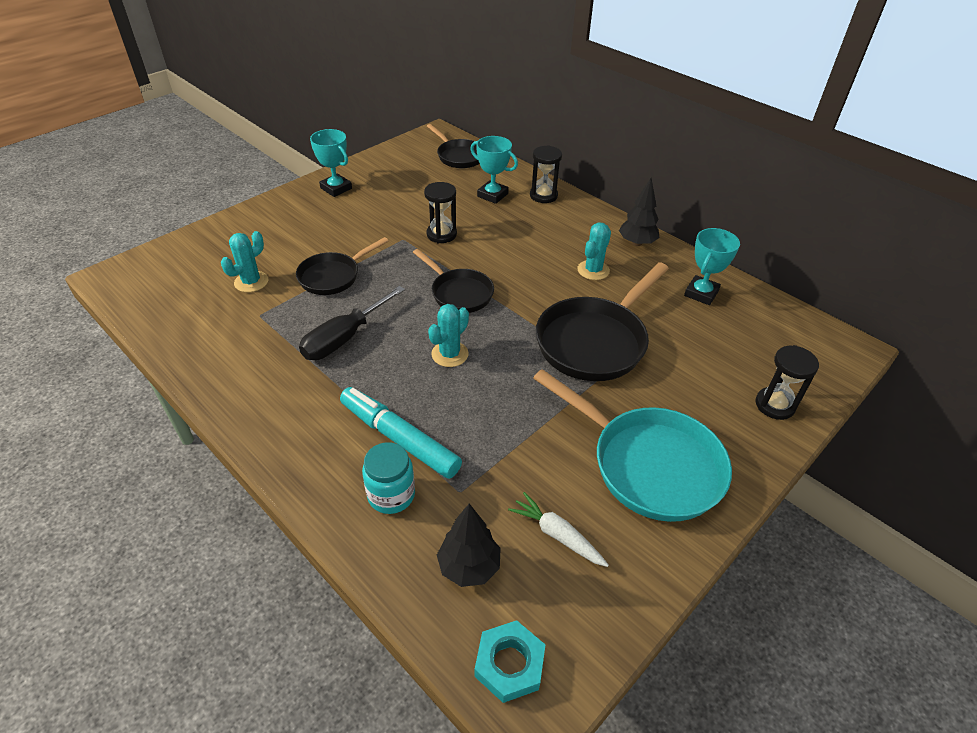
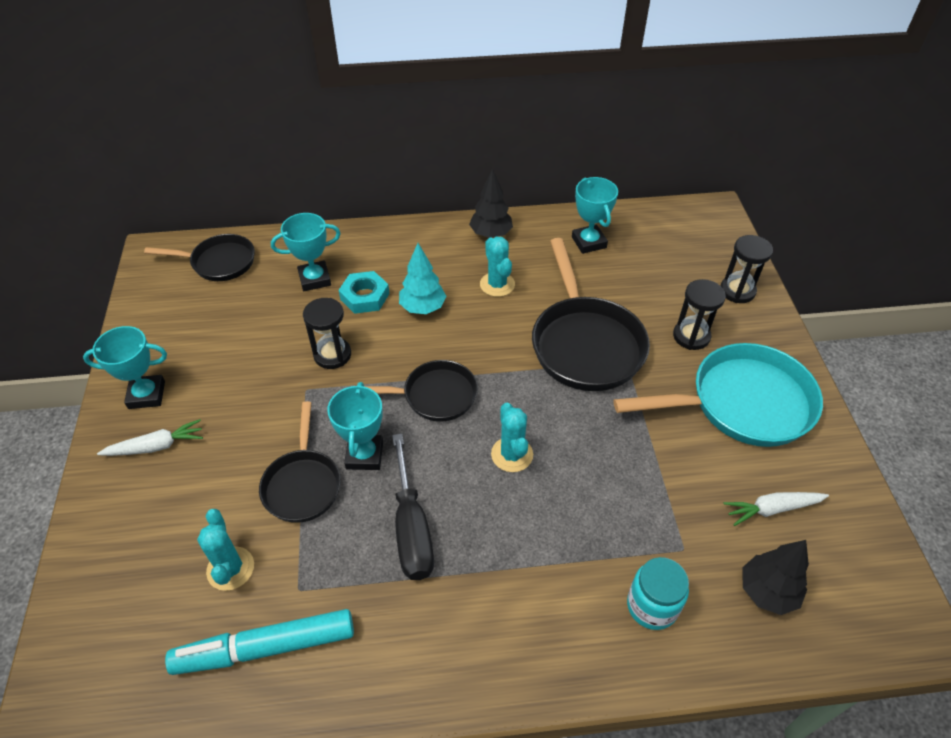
camera: 50 degrees left, 5 degrees up
turquoise marker [340,387,462,479] -> turquoise marker moved to [165,609,354,675]
turquoise nut [474,620,545,703] -> turquoise nut moved to [339,271,390,314]
black hourglass [530,145,562,203] -> black hourglass moved to [673,279,726,350]
none -> white carrot [97,419,203,456]
none -> turquoise trophy [327,382,383,470]
none -> turquoise tree [399,243,446,314]

